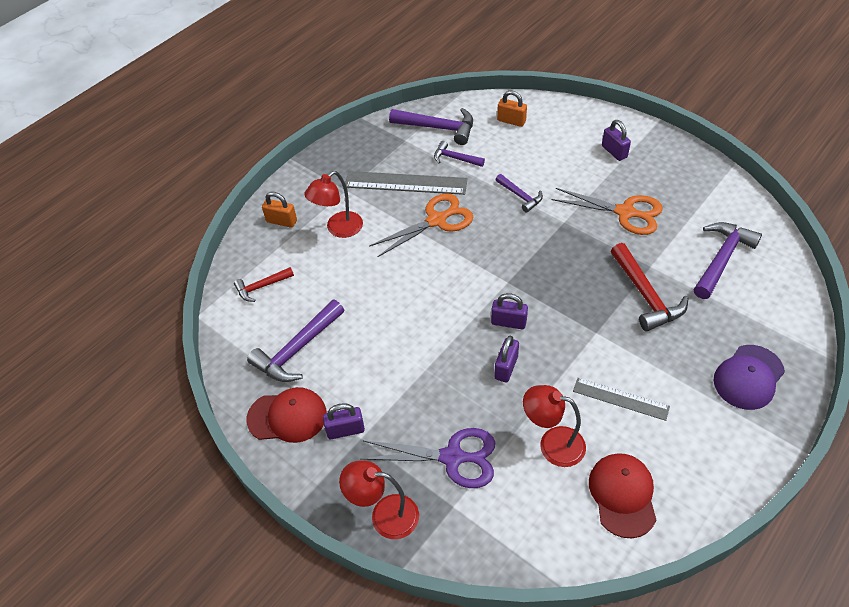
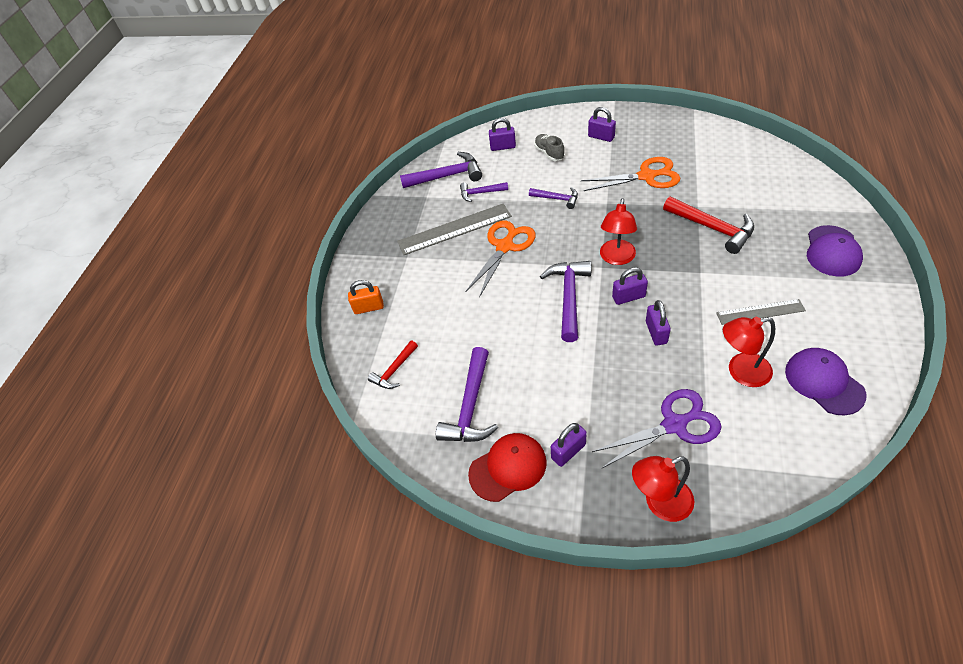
camera: 25 degrees left, 0 degrees up
red lamp [304,171,363,238] -> red lamp moved to [600,198,637,265]
orange padlock [497,90,527,127] -> purple padlock [489,118,516,151]
red cap [589,453,656,538] -> purple cap [785,348,866,415]
purple hammer [694,222,762,299] -> purple hammer moved to [540,261,591,342]
none -> grey shoe [534,134,565,161]

